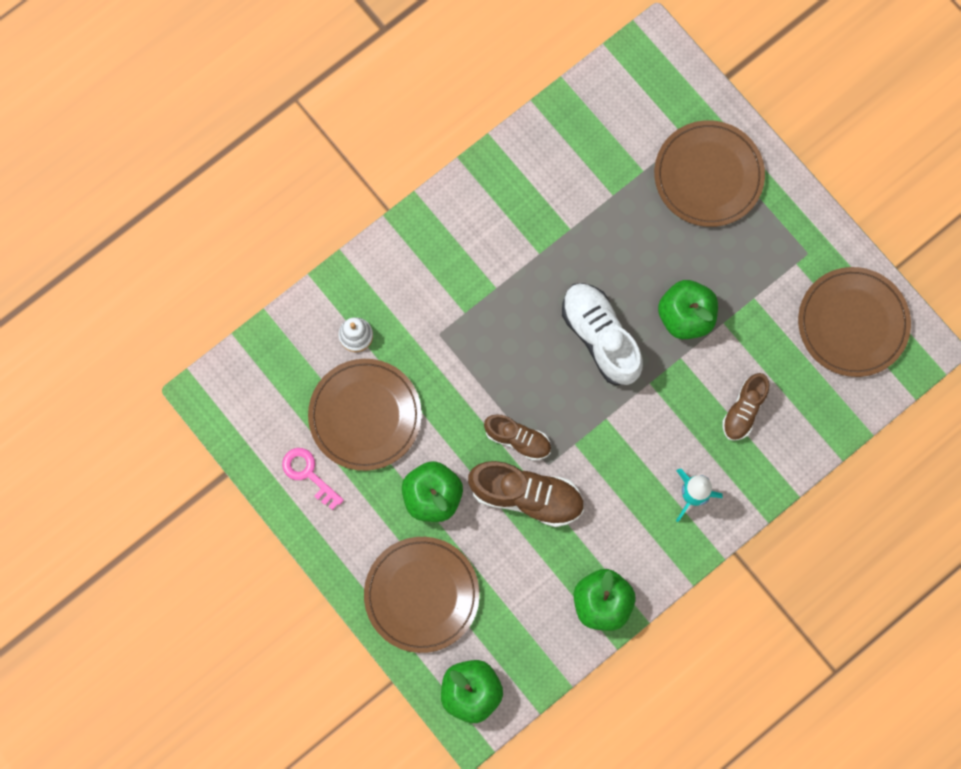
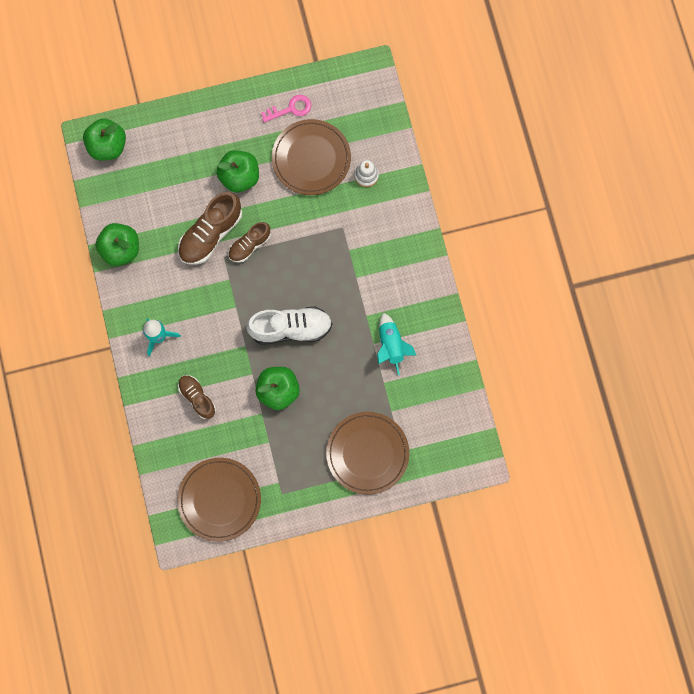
camera: 115 degrees right, 0 degrees up
brown plate [364,537,480,653] -> none
none -> turquoise rocket [377,313,417,375]

